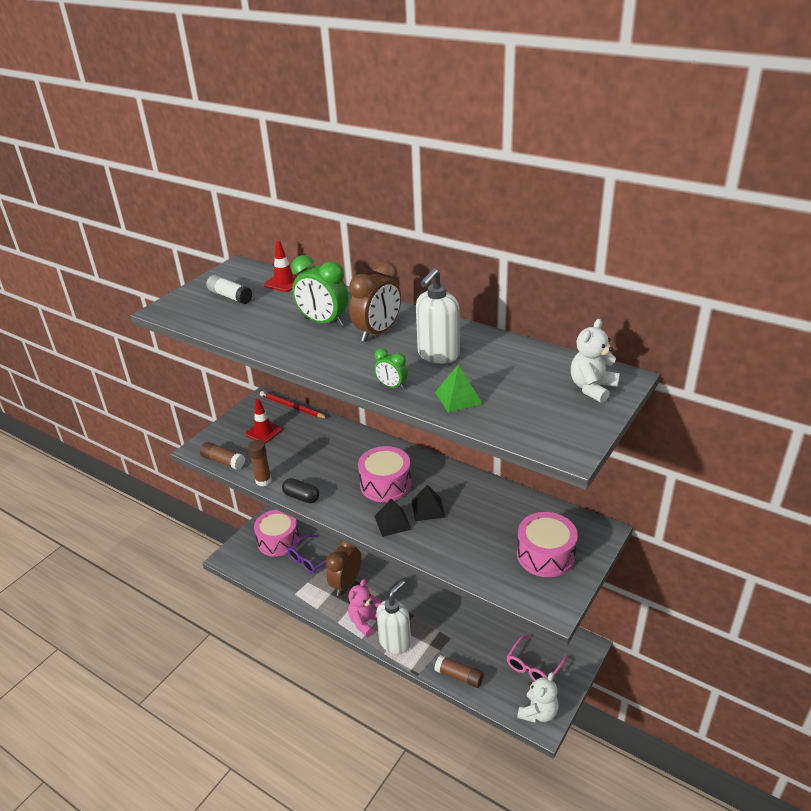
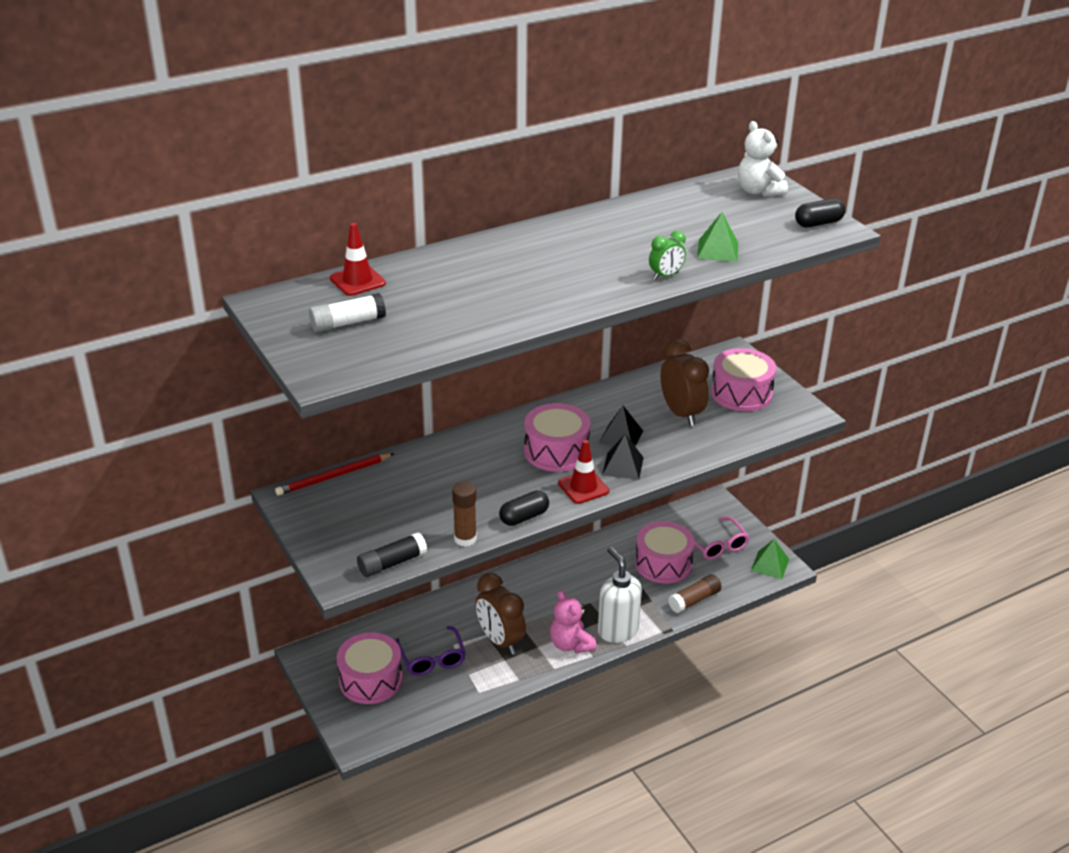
camera: 65 degrees left, 0 degrees up
brown glue stick [200,442,245,470] -> black glue stick [357,532,427,577]
red traffic cone [245,399,282,443] -> red traffic cone moved to [558,440,609,504]
green clock [291,255,349,327] -> none
brown clock [349,261,401,342] -> brown clock moved to [661,339,709,426]
white soap dispenser [416,268,459,364] -> none
white teddy bear [517,672,558,723] -> green pyramid [751,539,789,579]
none -> pink drum [635,521,695,584]
none -> black capsule [795,198,846,227]

